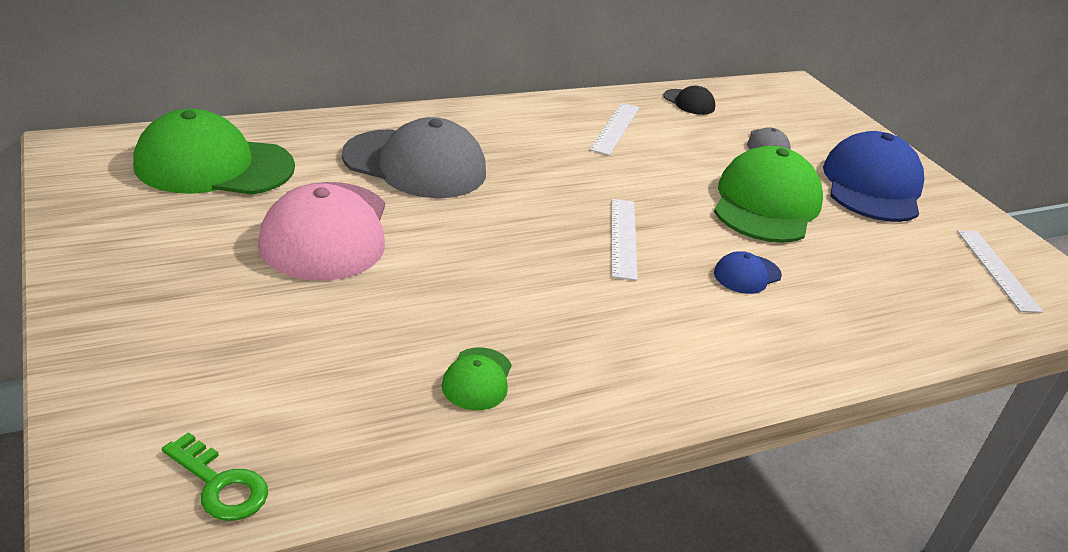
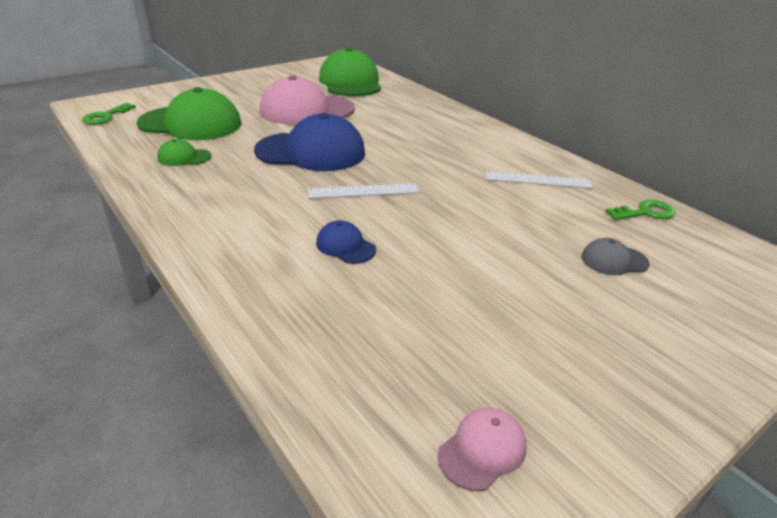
camera: 80 degrees right, 0 degrees up
grey cap [342,117,486,198] -> none
black cap [663,86,715,115] -> green key [606,200,676,220]
green cap [714,146,823,243] -> green cap moved to [137,87,241,140]
blue cap [823,131,924,222] -> blue cap moved to [254,113,365,171]
white ruler [957,230,1043,313] -> pink cap [438,408,527,491]

